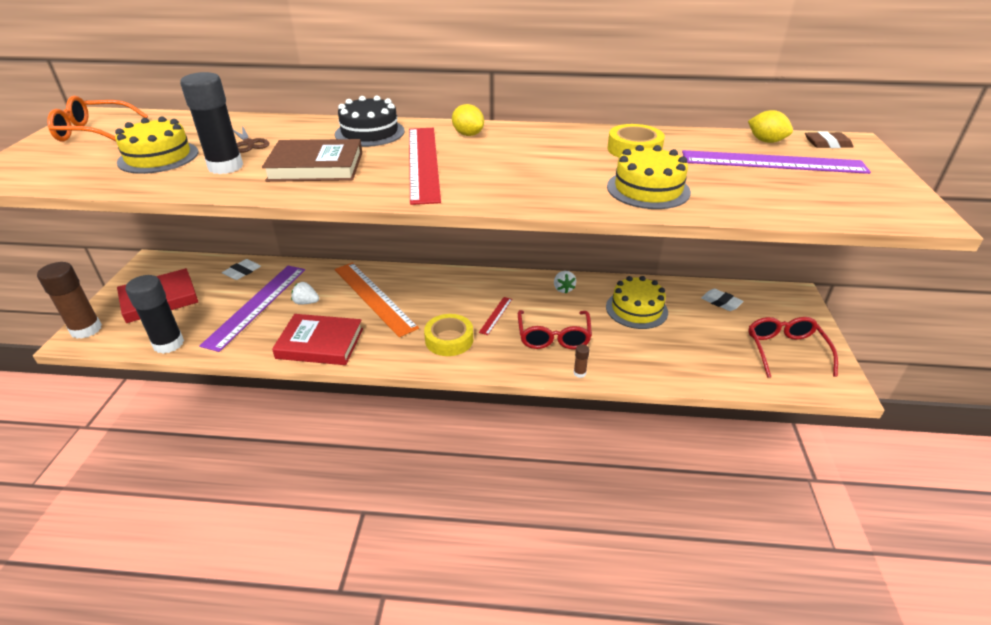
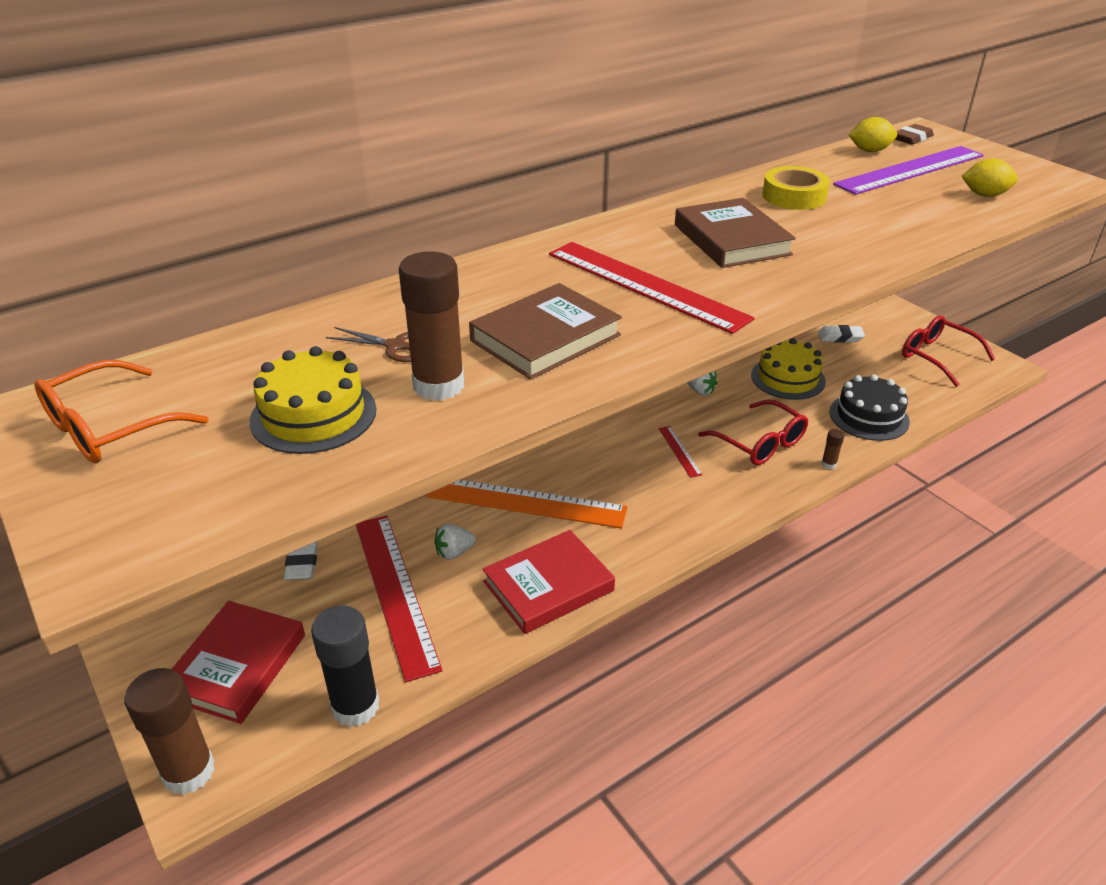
camera: 40 degrees left, 0 degrees up
black glue stick [180,72,243,174] -> brown glue stick [399,251,464,401]
purple ruler [199,266,305,352] -> red ruler [356,515,443,682]
black cake [335,96,405,147] -> black cake moved to [830,374,910,441]
yellow tape [424,314,473,356] -> none
yellow lemon [452,104,484,136] -> yellow lemon moved to [962,158,1018,197]
yellow cake [607,145,691,209] -> none
none -> brown book [675,198,796,268]

